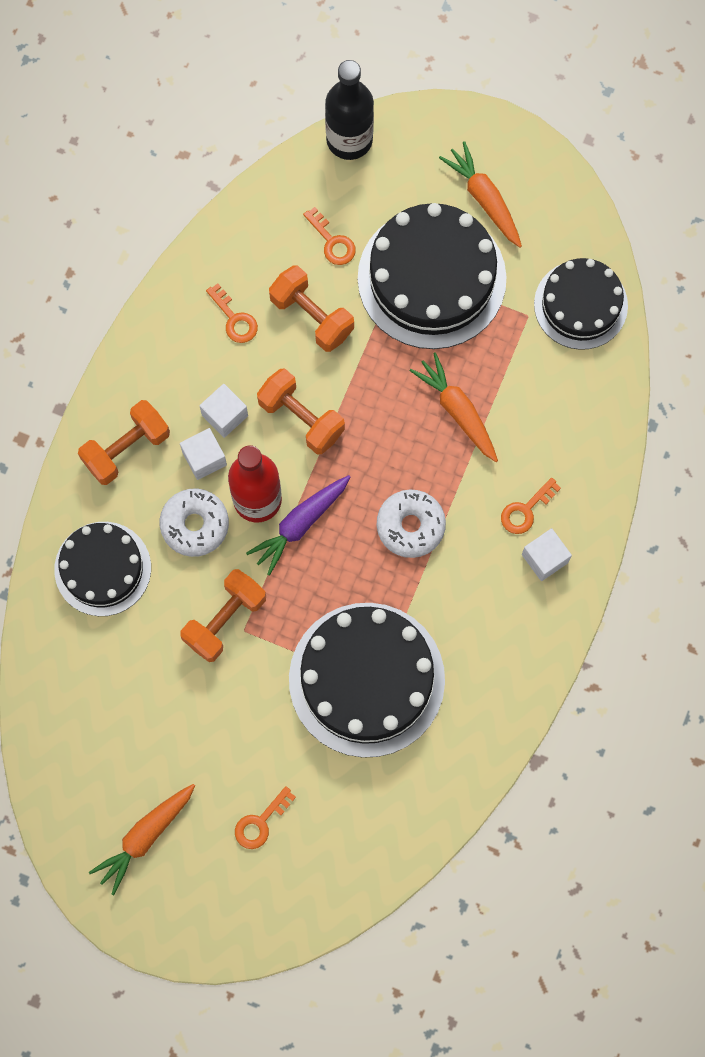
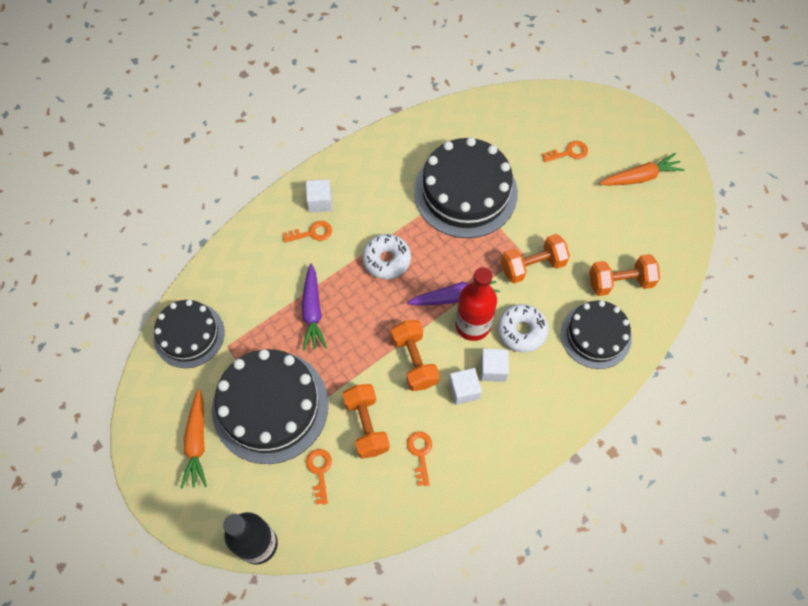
camera: 150 degrees left, 10 degrees down
orange dumbbell [78,400,170,485] -> orange dumbbell moved to [589,254,660,296]
orange carrot [410,352,498,462] -> purple carrot [301,264,327,351]

